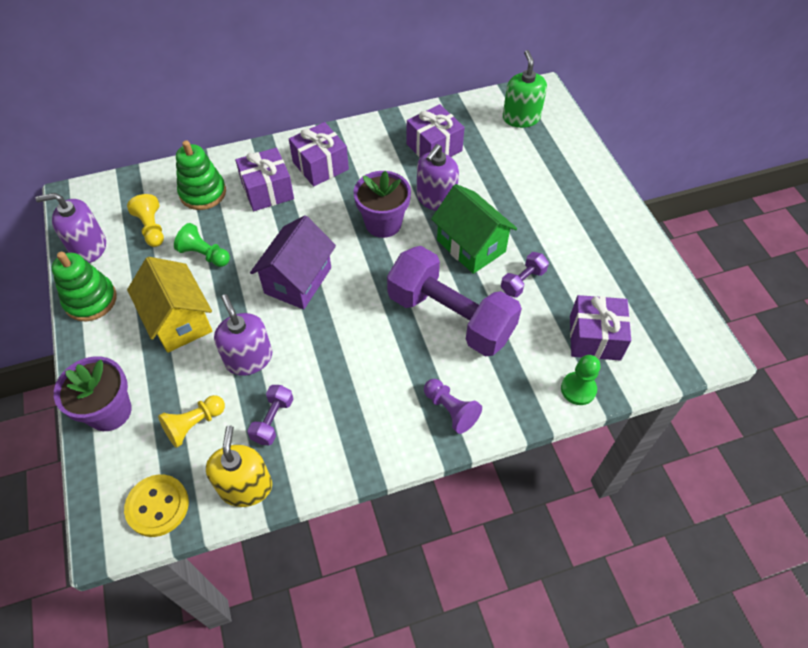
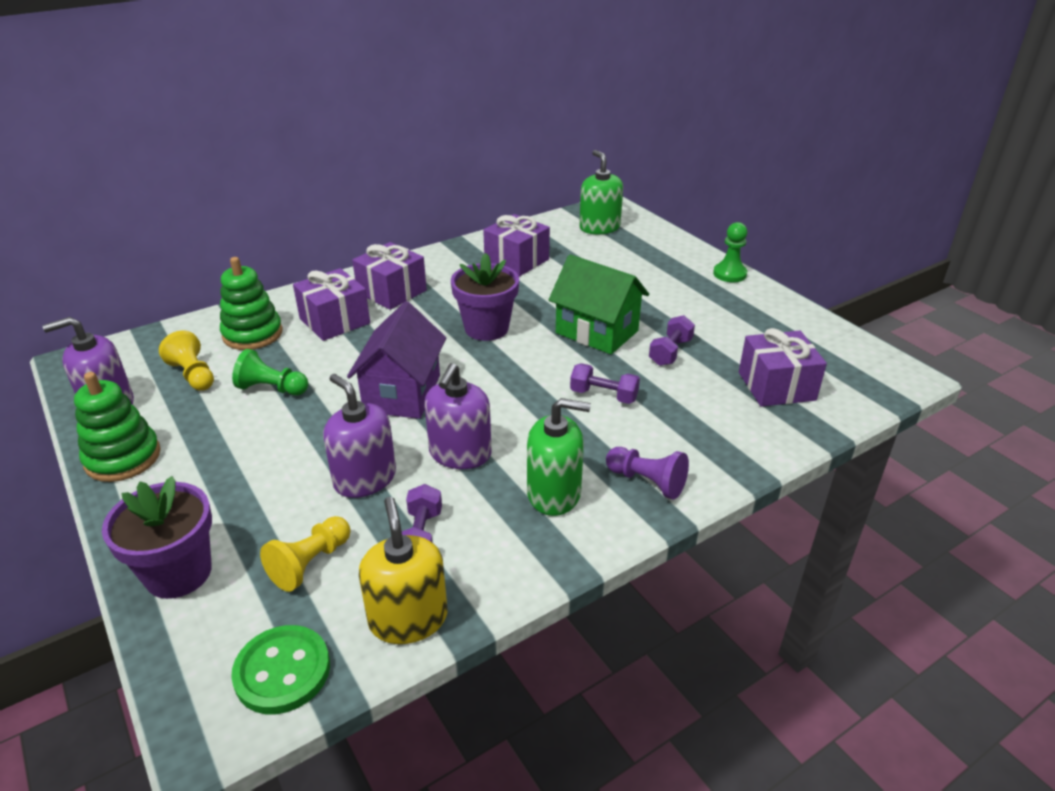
camera: 15 degrees left, 20 degrees down
yellow button [124,474,189,537] -> green button [231,625,330,714]
yellow house [127,257,212,353] -> none
purple dumbbell [387,246,522,357] -> purple dumbbell [570,363,640,404], size x0.42
purple soap dispenser [417,144,459,211] -> purple soap dispenser moved to [425,363,492,469]
green pawn [561,355,600,405] -> green pawn moved to [713,222,747,282]
none -> green soap dispenser [527,398,591,516]

